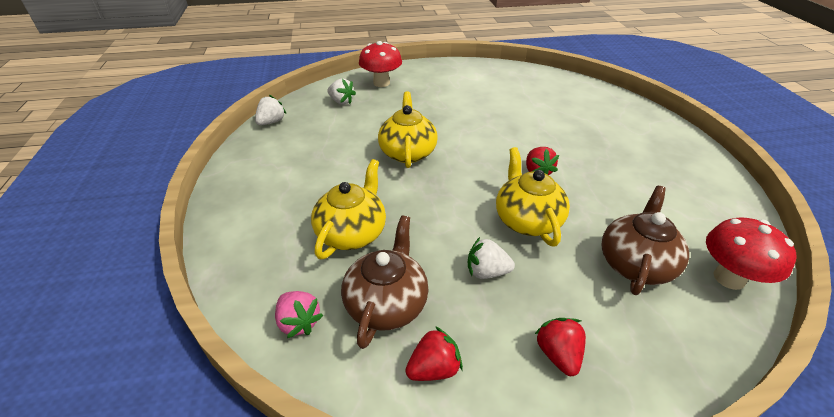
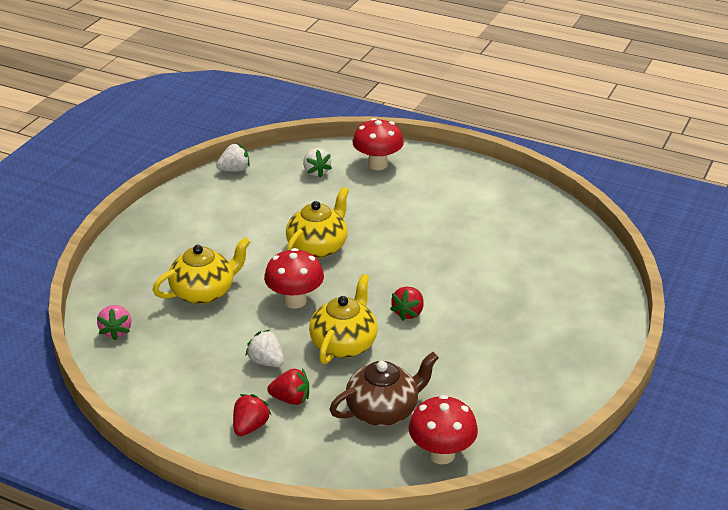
camera: 35 degrees right, 5 degrees down
brown teapot [341,215,429,349] -> none
red strawberry [405,326,463,381] -> red strawberry moved to [267,368,309,405]
none -> red mushroom [264,248,324,308]

